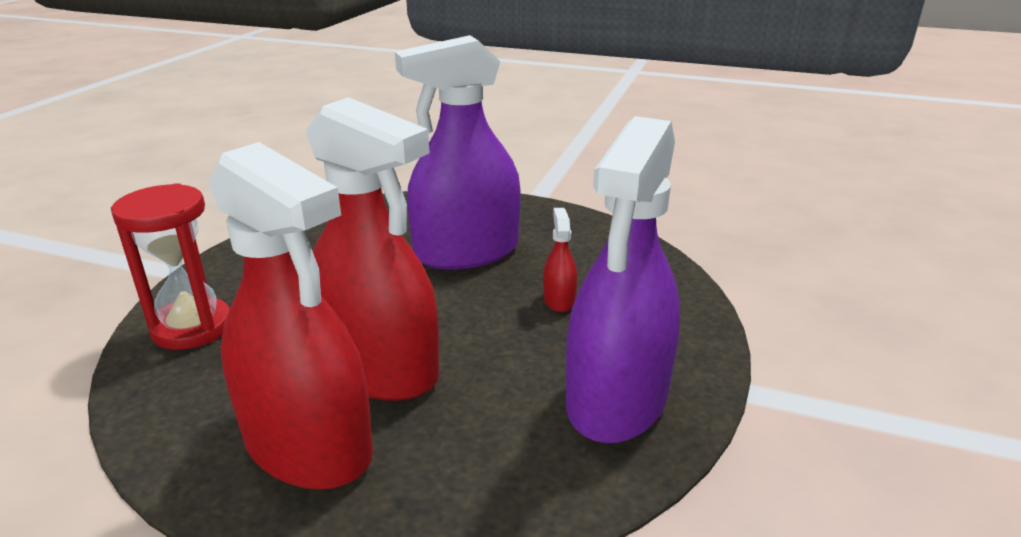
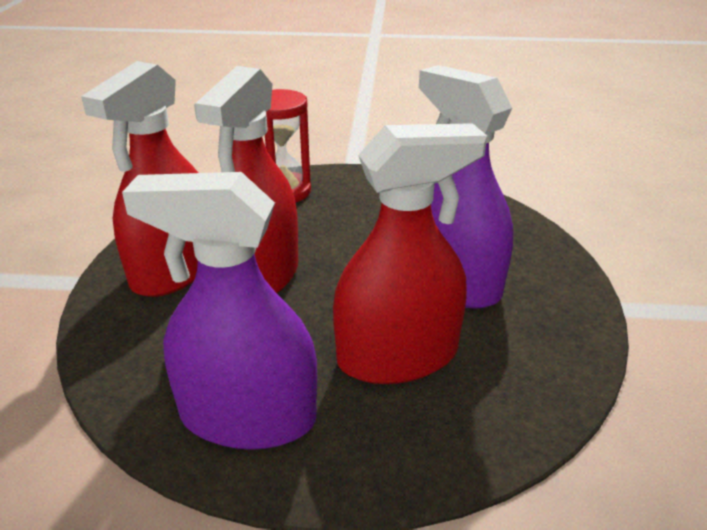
camera: 75 degrees right, 5 degrees up
red spray bottle [543,208,577,312] -> red spray bottle [333,123,487,384], size x2.48

